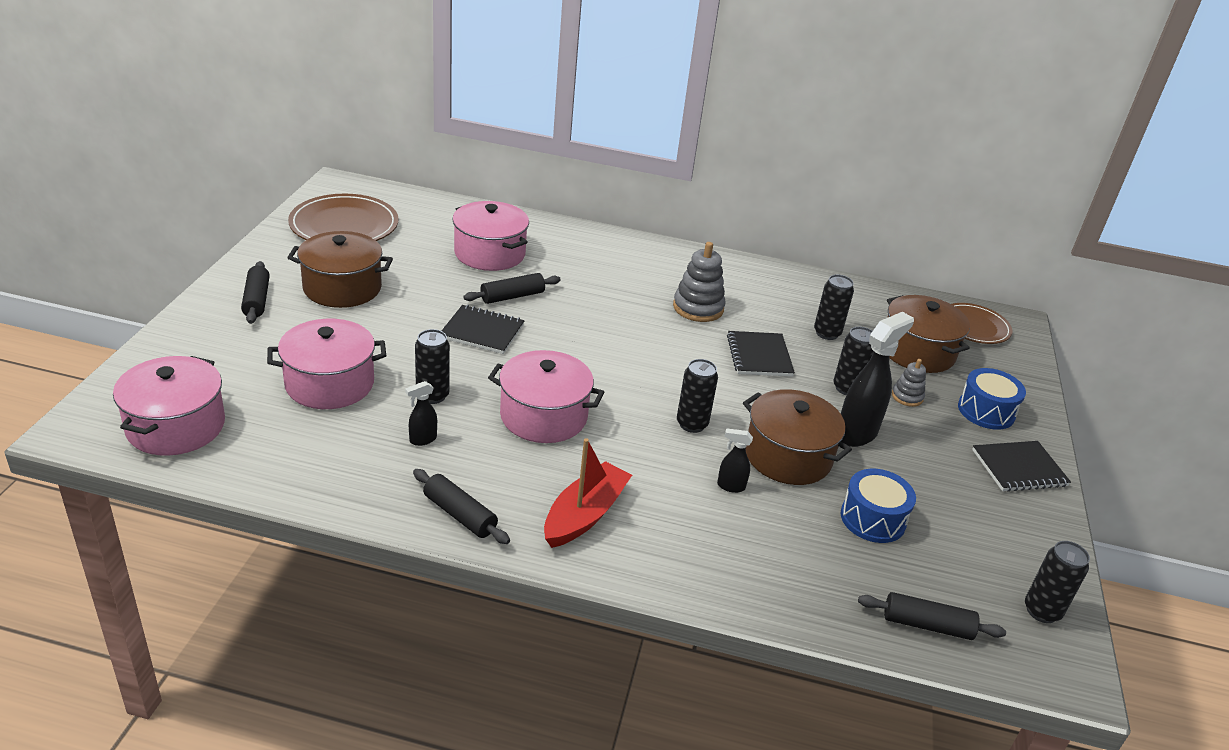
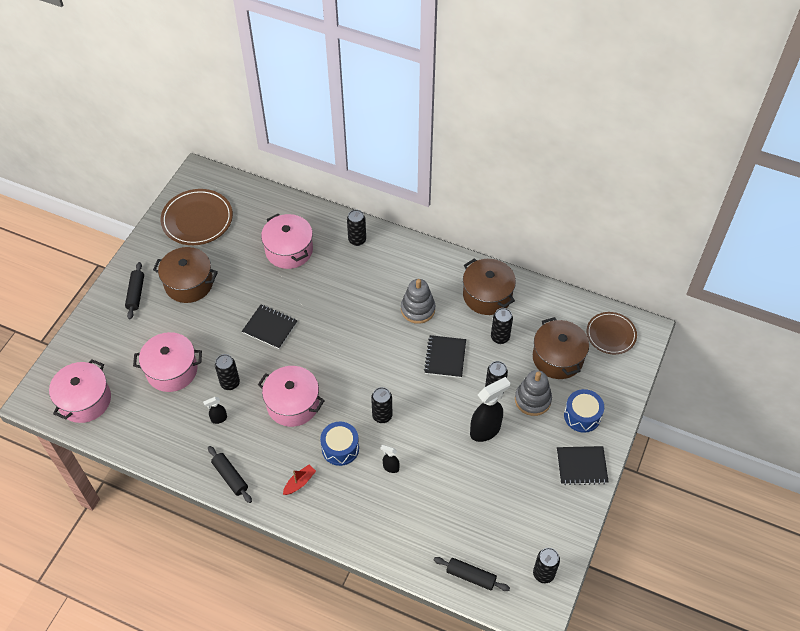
camera: 15 degrees right, 20 degrees up
black rolling pin [463,273,561,304] -> none
red boat [544,438,632,548] -> red boat [283,465,316,495], size x0.56
brown pot [743,389,852,485] -> brown pot moved to [463,258,516,315]
blue drum [841,469,916,543] -> blue drum moved to [320,422,359,466]
grey stacking toy [892,359,926,407] -> grey stacking toy [515,370,552,416], size x1.76
none -> black can [347,210,366,246]

